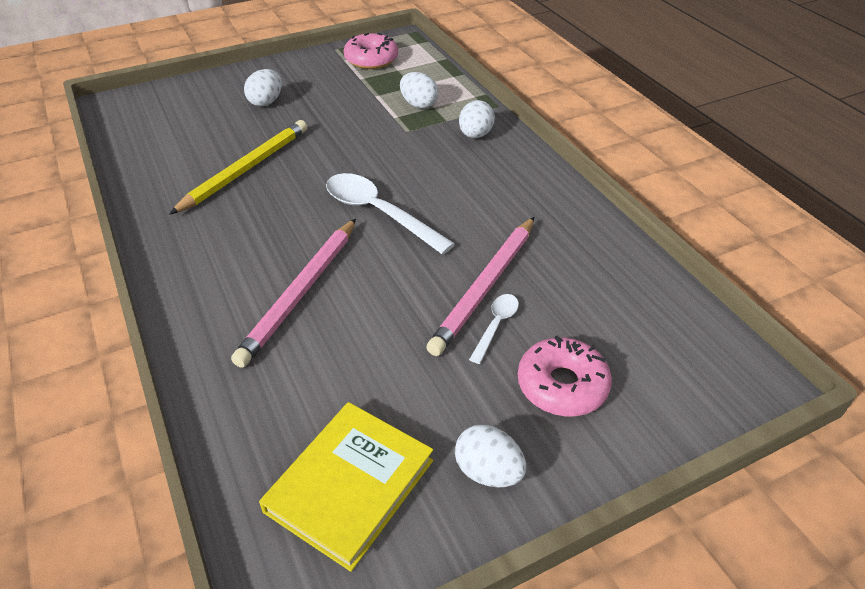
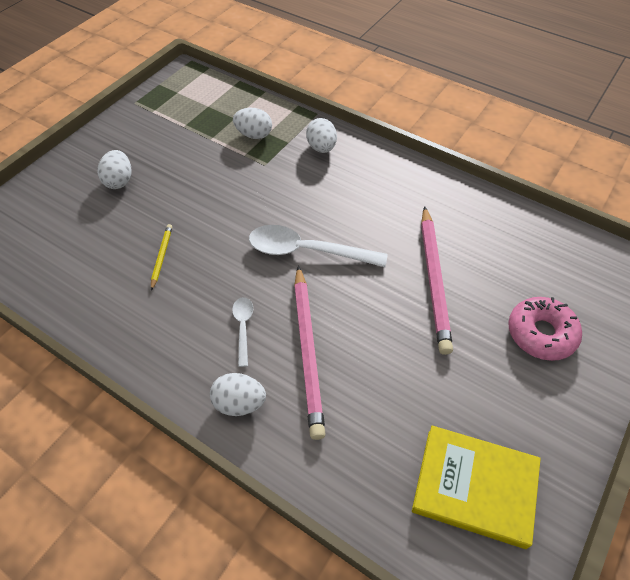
camera: 30 degrees left, 10 degrees up
yellow pencil [169,120,307,215] -> yellow pencil [151,224,172,291], size x0.47
yellow book [259,402,433,572] -> yellow book turned 75 degrees counterclockwise [412,426,541,549]
pink donut [344,33,398,69] -> none
white egg [455,424,526,487] -> white egg moved to [210,373,266,416]
white spoon [469,294,519,364] -> white spoon moved to [232,297,253,367]

